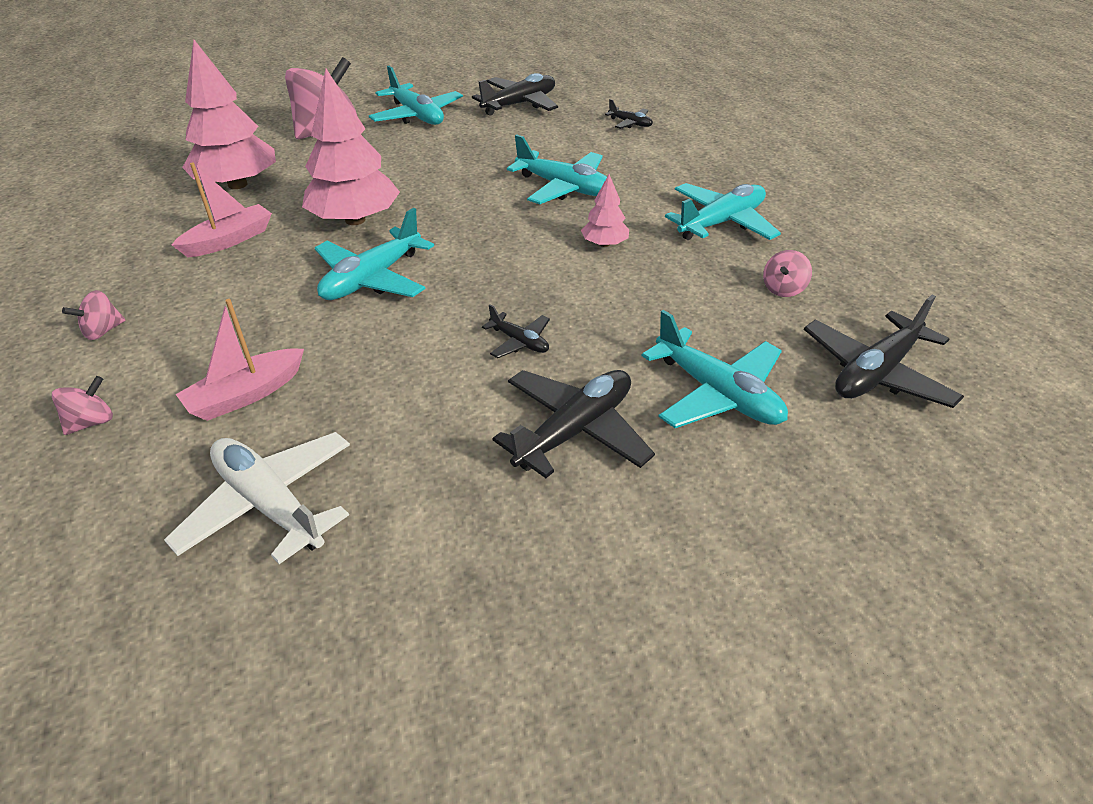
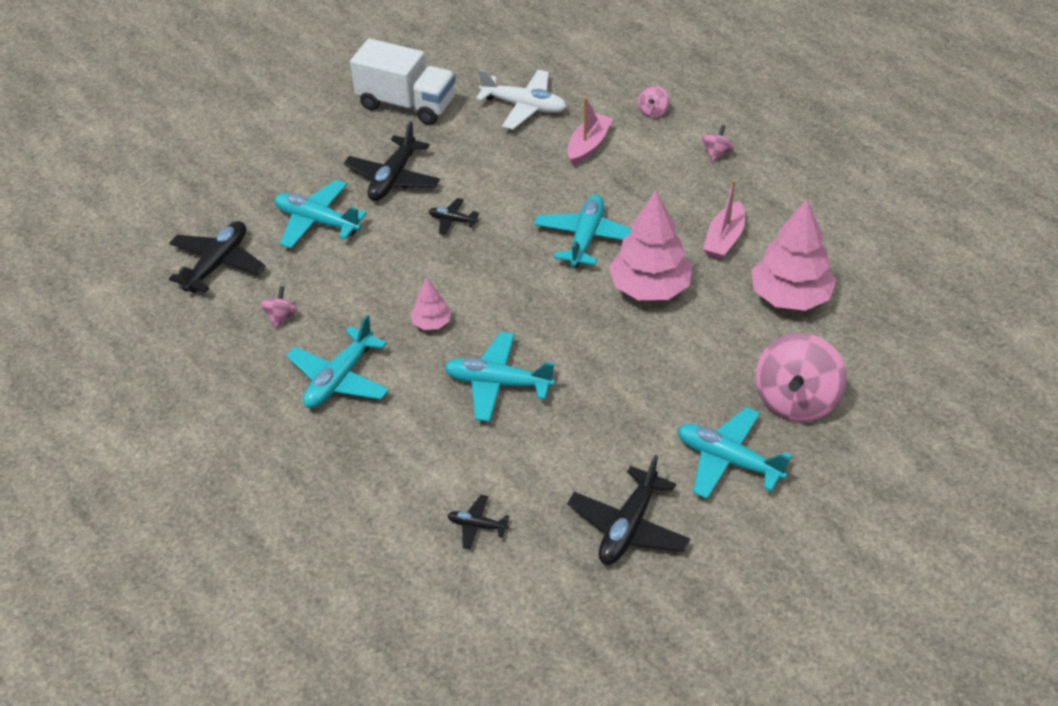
camera: 160 degrees right, 5 degrees up
none -> white truck [350,38,456,125]

